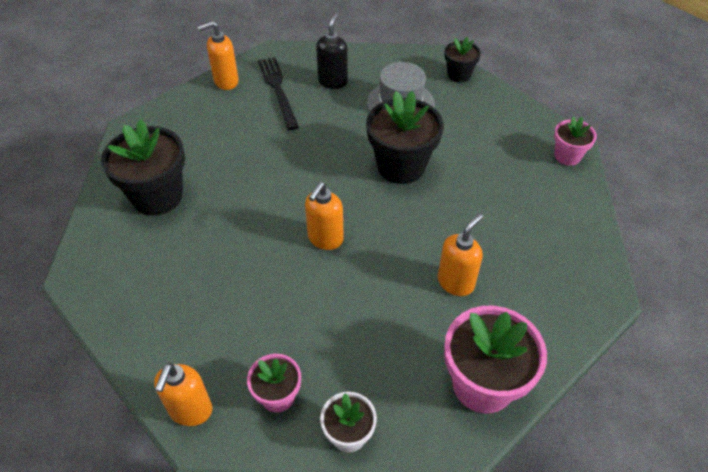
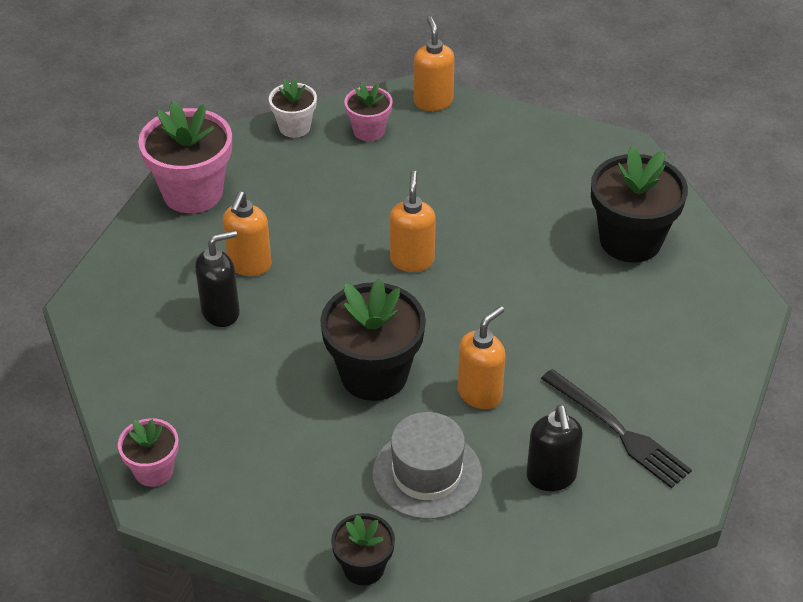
camera: 155 degrees right, 5 degrees down
orange soap dispenser [197,21,239,90] -> orange soap dispenser moved to [458,306,505,409]
none -> black soap dispenser [195,230,240,327]

